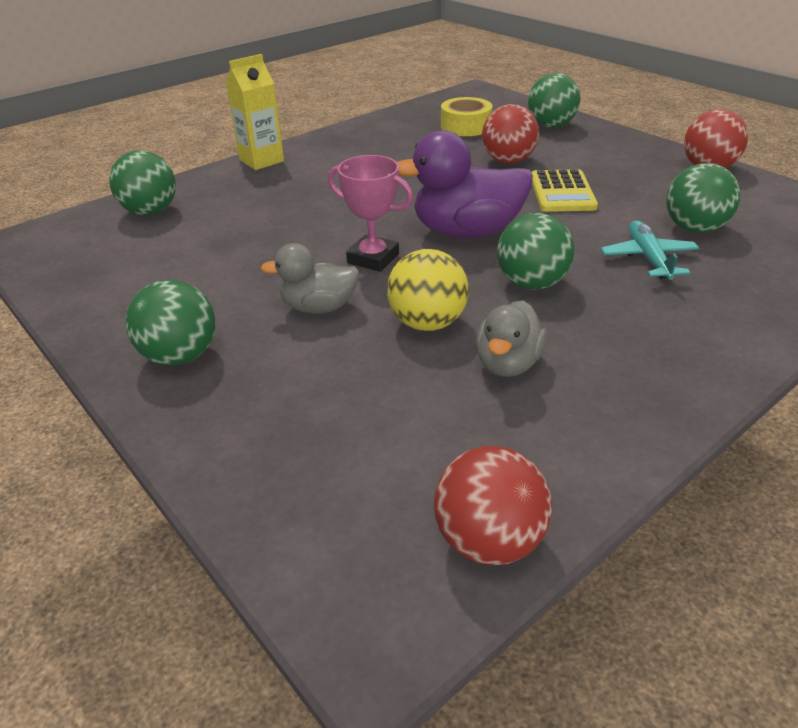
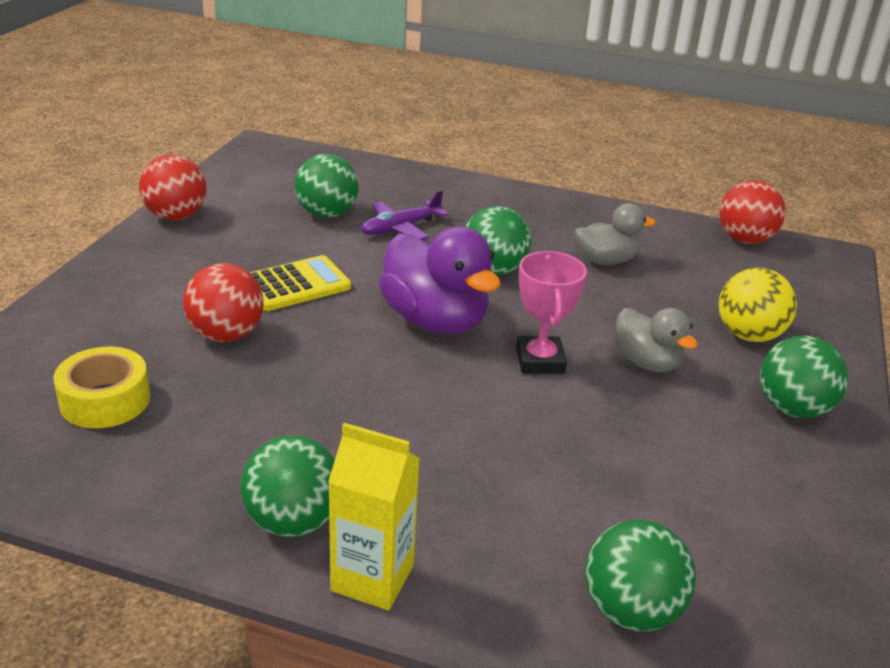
camera: 125 degrees left, 5 degrees down
yellow ball [387,249,469,331] -> yellow ball moved to [719,268,797,342]
green ball [528,73,581,128] -> green ball moved to [241,435,335,537]
turquoise plane [601,220,699,280] -> purple plane [361,190,449,240]

